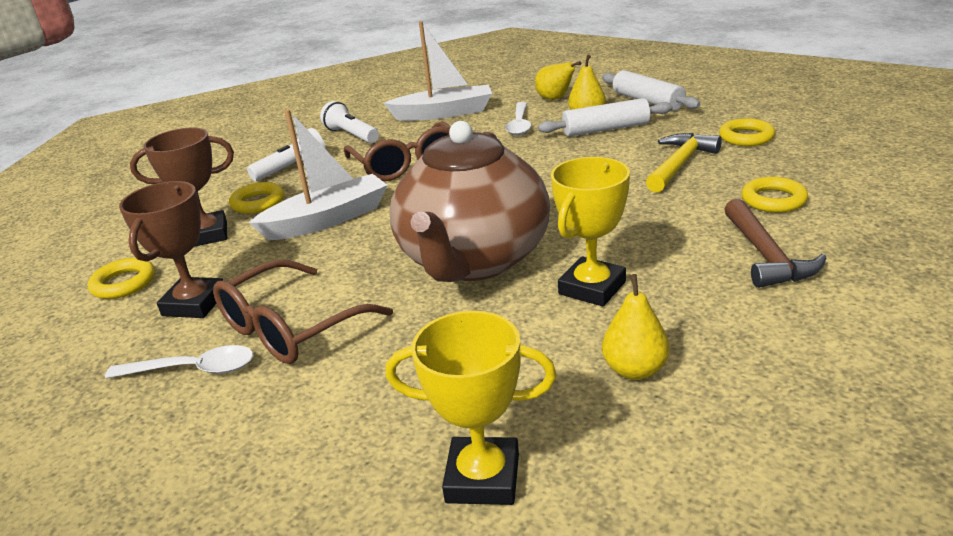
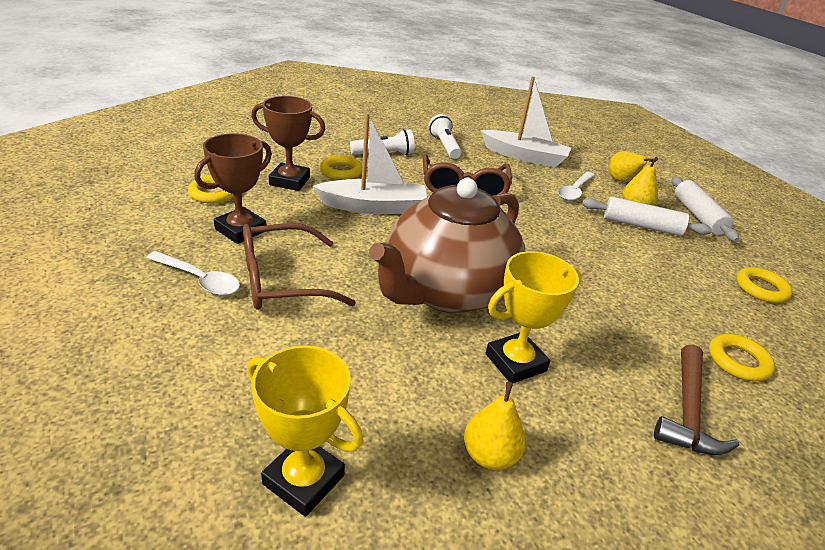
camera: 20 degrees right, 5 degrees up
yellow hammer [646,133,722,193] -> none

